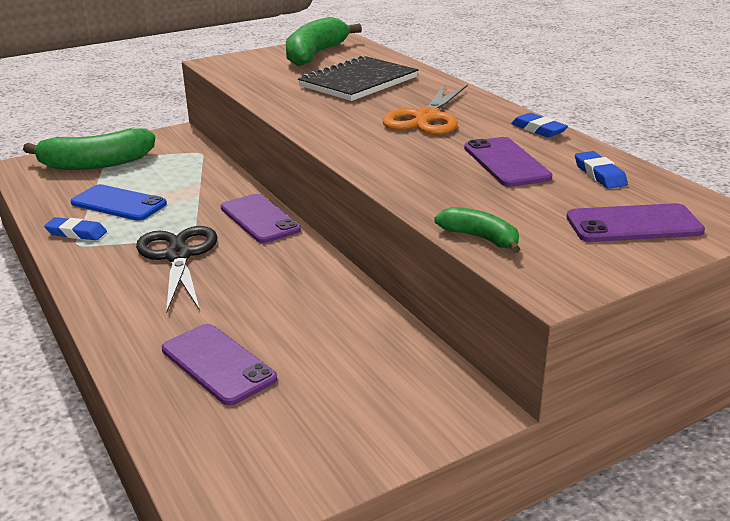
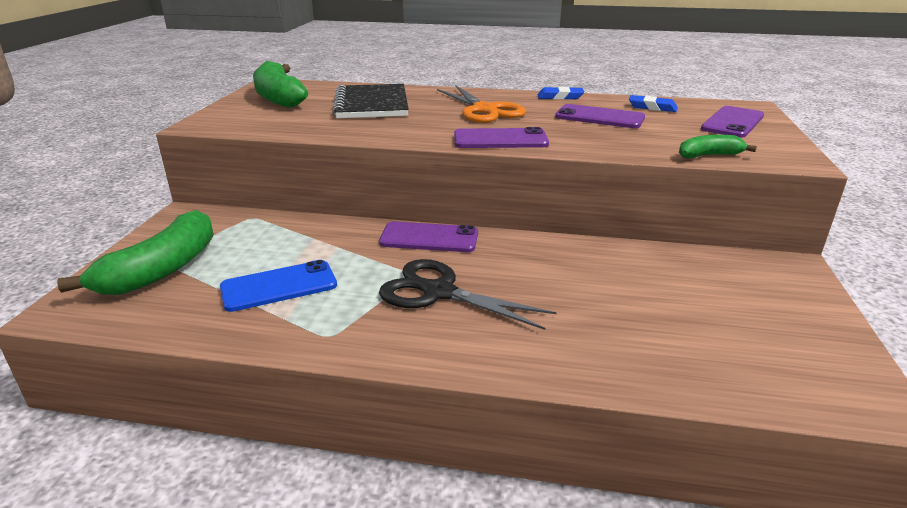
camera: 50 degrees left, 0 degrees up
blue eraser [44,217,107,240] -> none
purple phone [162,324,277,405] -> purple phone moved to [454,127,549,148]

